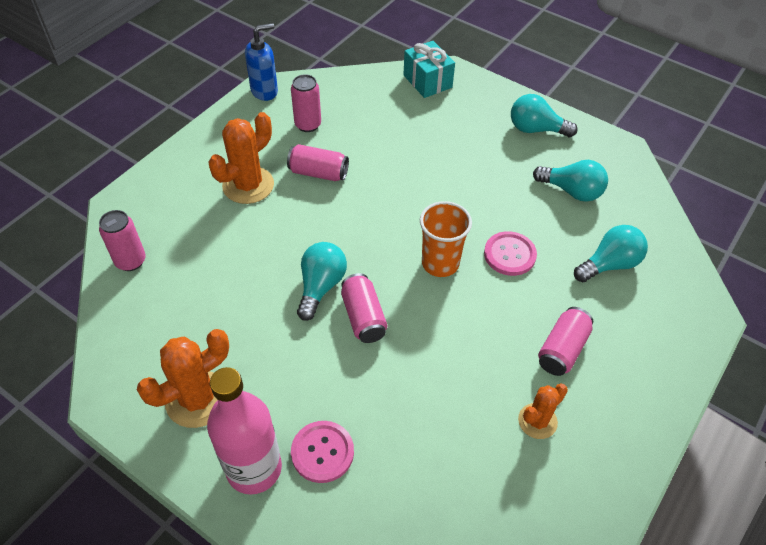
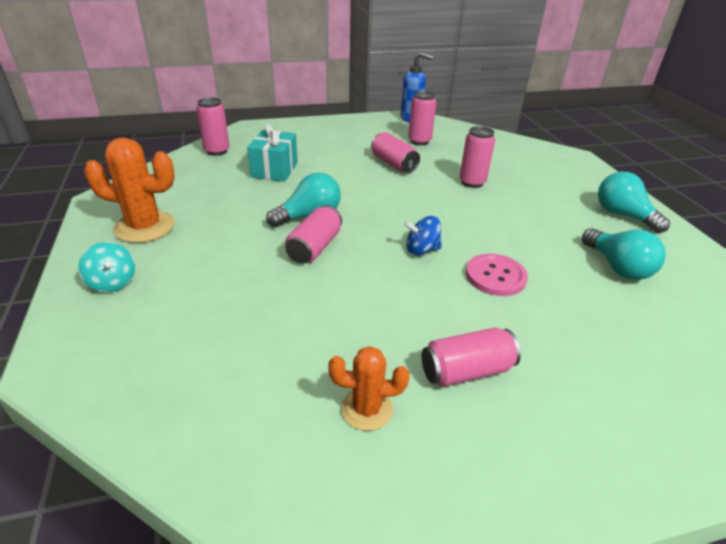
camera: 40 degrees right, 15 degrees down
pink bottle [207,367,282,495] -> turquoise spinning top [78,242,135,292]
orange cactus [209,112,274,204] -> none
pink button [291,421,354,483] -> none
turquoise gift [403,41,455,98] -> turquoise gift moved to [247,124,298,182]
orange cup [420,201,472,277] -> blue spinning top [404,216,442,255]
turquoise light bulb [574,225,648,282] -> none
none -> pink can [459,126,495,188]

